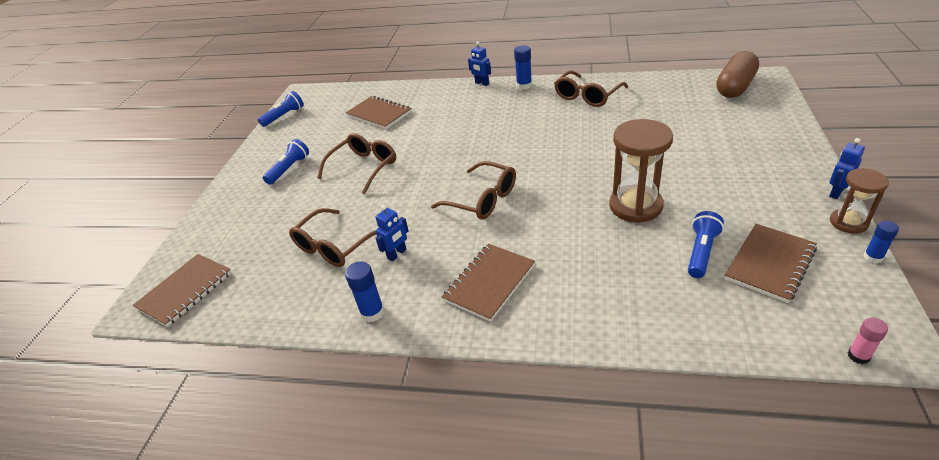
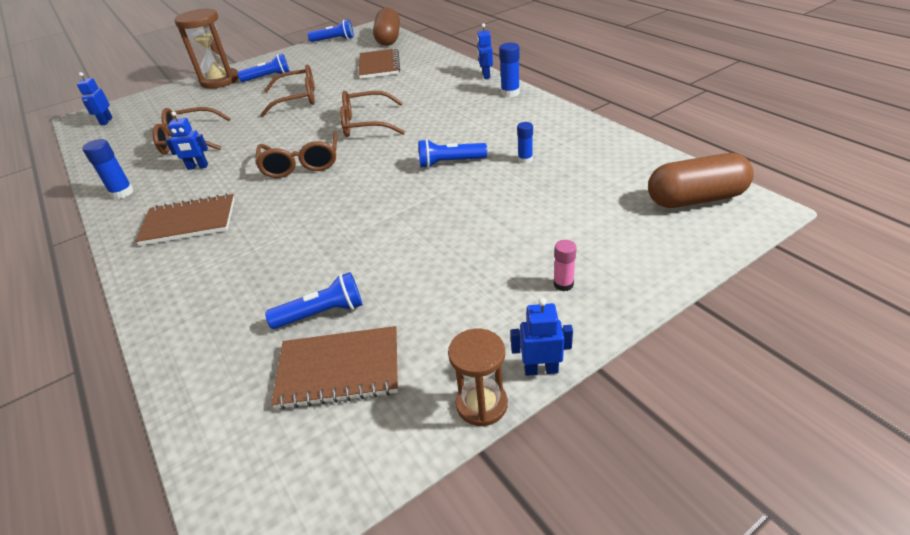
camera: 45 degrees right, 0 degrees up
brown notebook [133,254,232,327] -> blue robot [77,72,113,126]
brown glasses [554,71,628,107] -> brown glasses moved to [340,91,405,137]
brown hourglass [609,119,673,223] -> brown hourglass moved to [174,9,239,89]
pink glue stick [848,318,888,364] -> pink glue stick moved to [554,240,576,291]
blue glue stick [864,221,899,263] -> blue glue stick moved to [517,122,533,164]
none -> brown capsule [373,7,400,46]
none -> blue flashlight [419,139,487,168]

